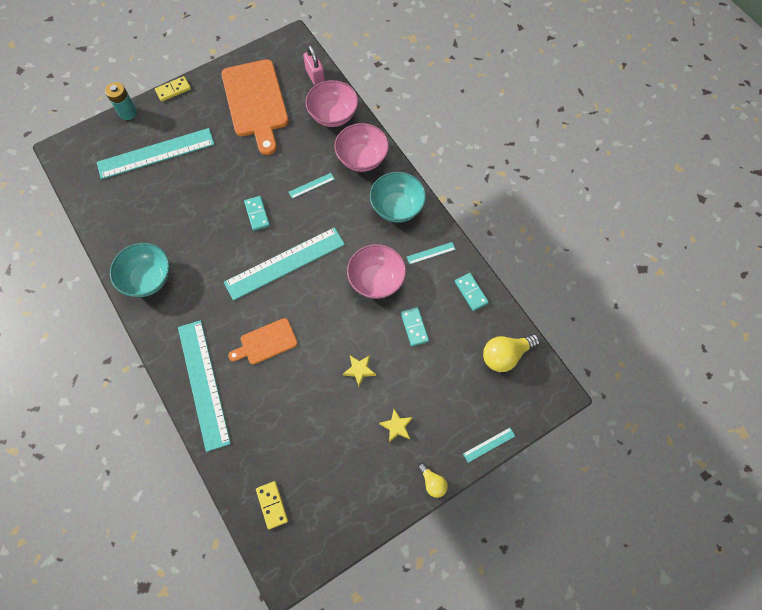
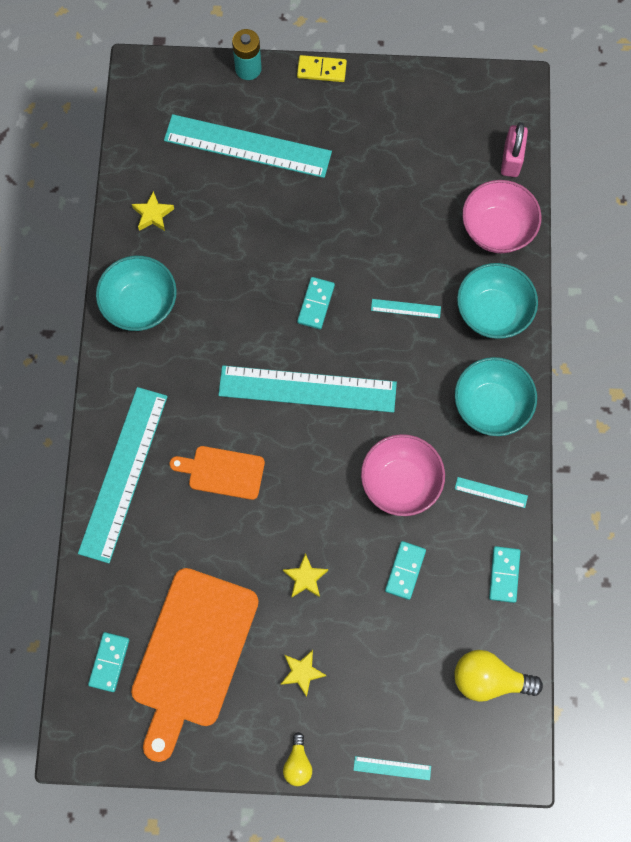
camera: 35 degrees right, 5 degrees up
orange cutting board [221,59,289,155] -> orange cutting board moved to [131,568,259,762]
yellow domino [256,481,288,529] -> turquoise domino [88,632,129,692]
pink bowl [334,123,389,172] -> turquoise bowl [457,263,538,339]
none -> yellow star [132,191,174,231]

